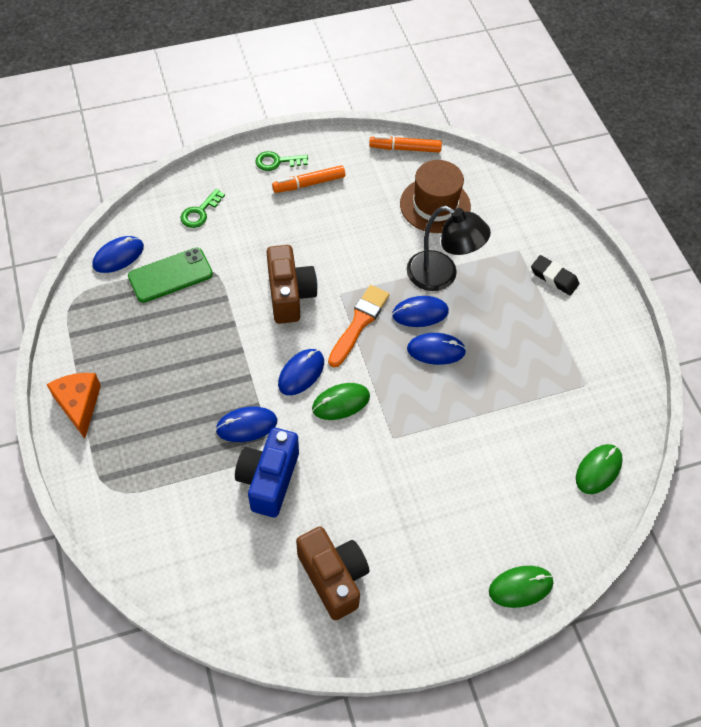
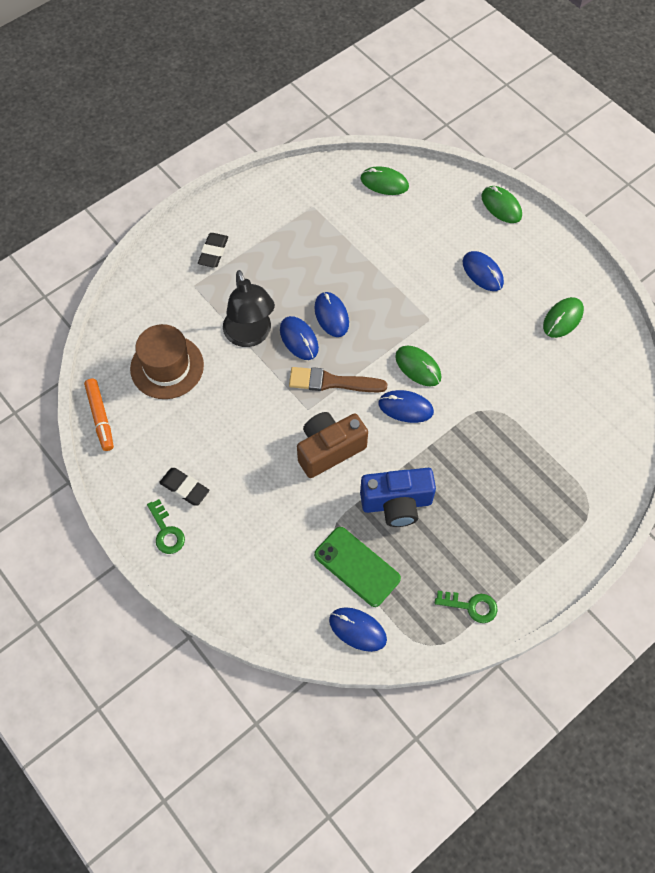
camera: 110 degrees left, 5 degrees up
orange cheese [46,373,101,439] -> none
green key [181,189,225,228] -> green key moved to [435,591,498,623]
blue mouse [216,406,277,442] -> blue mouse moved to [463,251,504,291]
blue camera [235,428,299,517] -> blue camera moved to [360,468,436,527]
orange marker [272,165,345,193] -> black eraser [159,468,210,506]
brown camera [296,526,369,620] -> green mouse [543,297,584,338]
orange brush [328,285,390,367] -> brown brush [289,367,388,392]
black lamp [407,206,491,291] -> black lamp turned 150 degrees clockwise [223,270,275,347]

